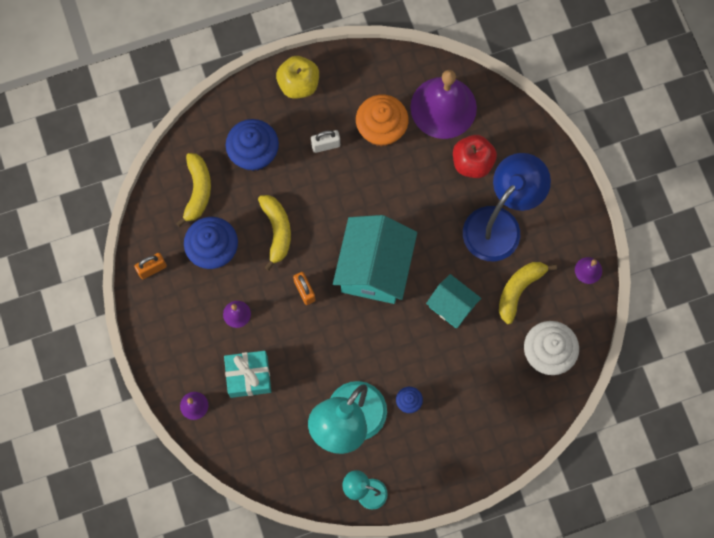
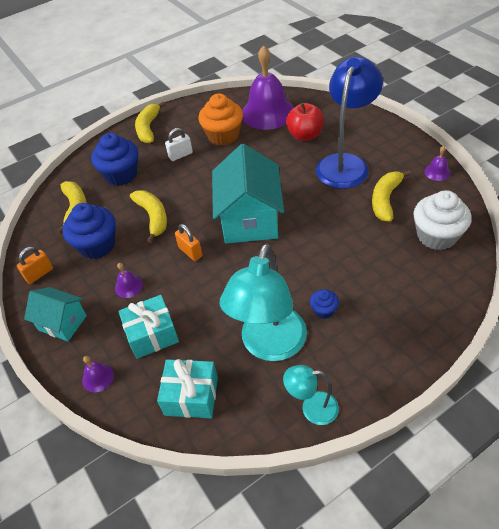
camera: 10 degrees left, 25 degrees down
yellow apple [276,56,319,98] -> yellow banana [135,101,166,143]
turquoise house [426,274,481,328] -> turquoise house moved to [24,287,87,341]
none -> turquoise gift [157,359,218,418]

